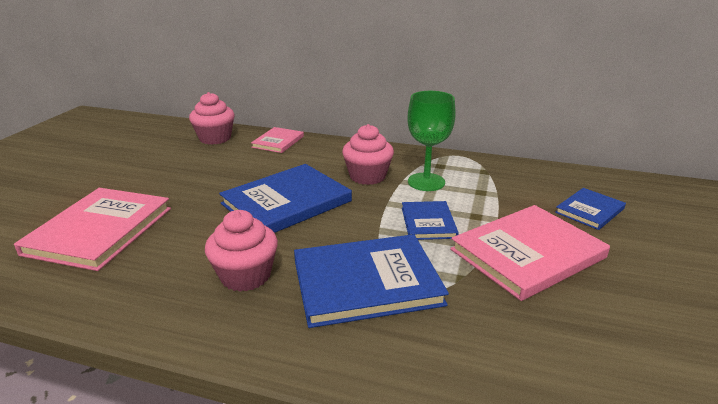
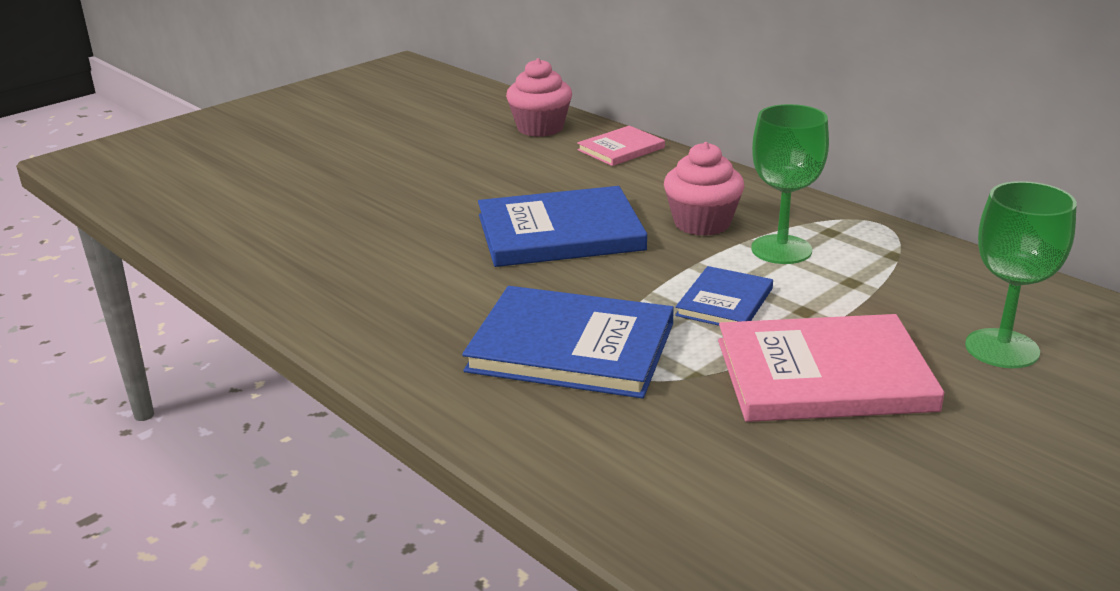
camera: 30 degrees right, 0 degrees up
pink book [14,188,171,271] -> none
pink cupcake [205,210,278,292] -> none
blue book [555,188,626,230] -> green goblet [965,181,1077,368]

